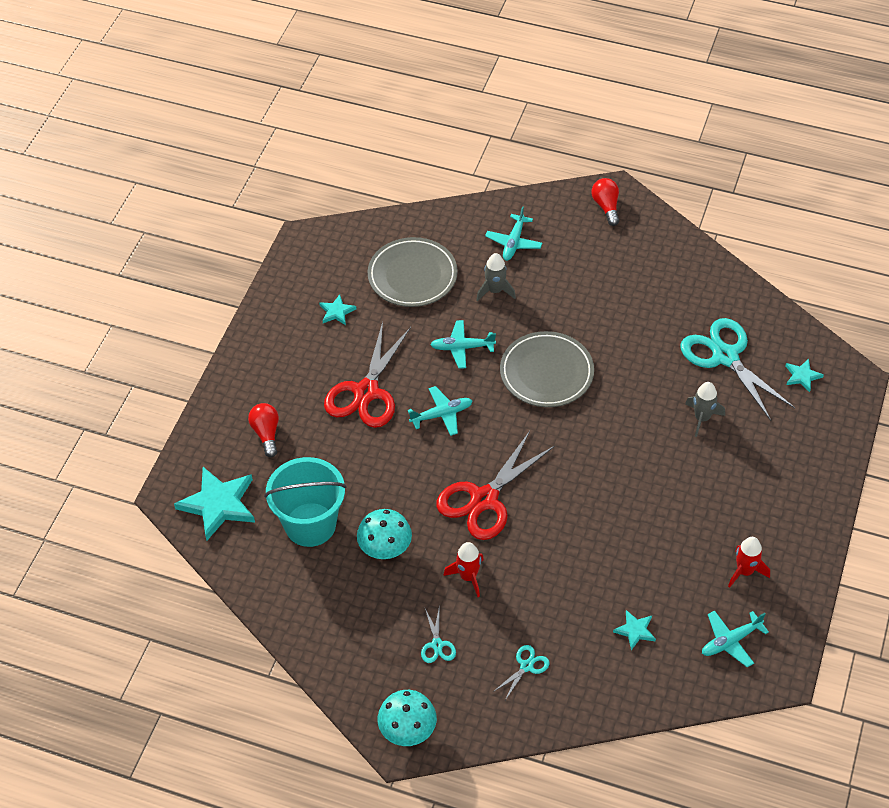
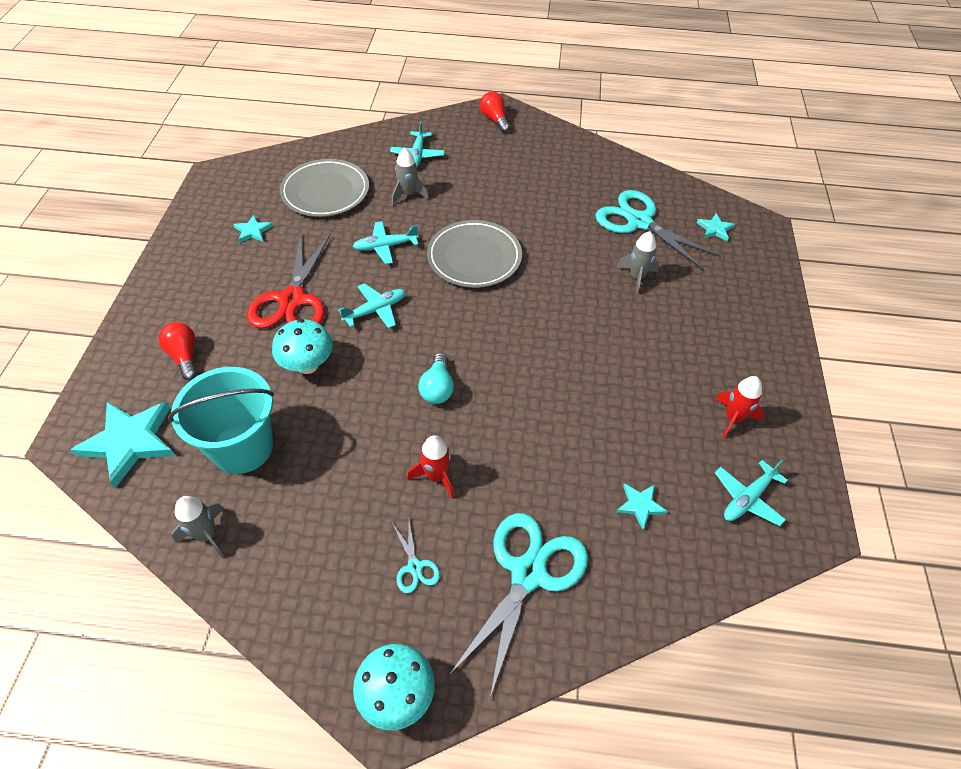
camera: 15 degrees left, 0 degrees up
turquoise mushroom [357,509,412,559] -> turquoise mushroom moved to [272,319,333,374]
red scissors [436,431,555,540] -> turquoise light bulb [418,353,454,404]
turquoise scissors [493,645,549,700] -> turquoise scissors [449,513,588,697], size x2.26
none -> grey rocket [172,496,224,558]

